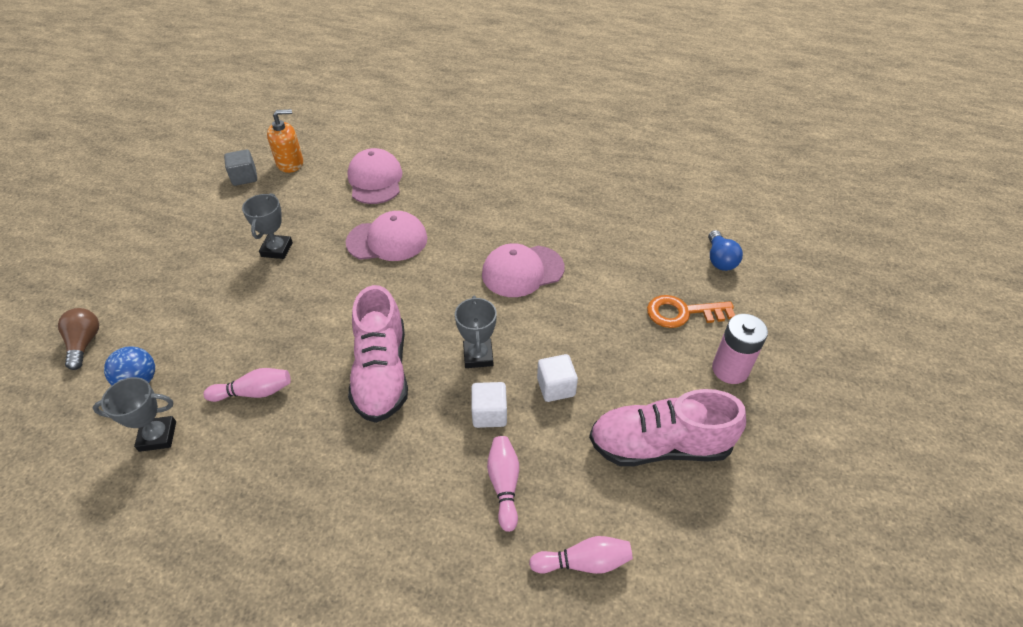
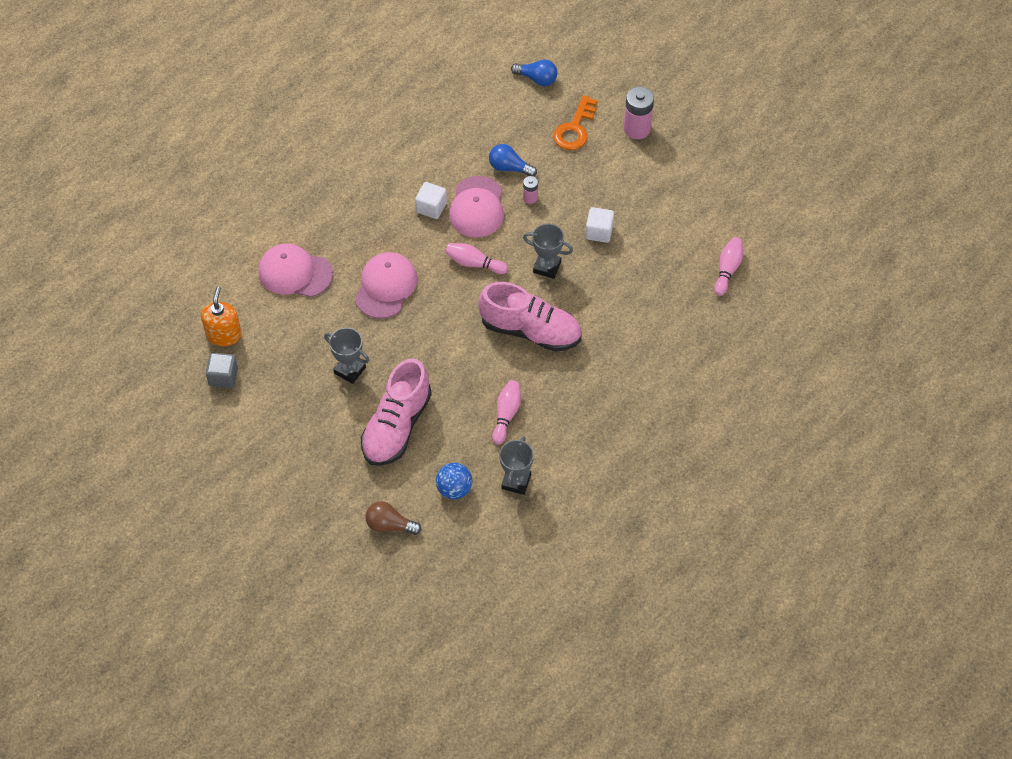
camera: 65 degrees left, 10 degrees up
white cube [471,382,507,428] -> white cube moved to [415,182,447,219]
pink bowling pin [487,436,519,532] -> pink bowling pin moved to [445,243,508,274]
pink shoe [589,389,746,466] -> pink shoe moved to [361,358,432,466]
none -> blue light bulb [489,144,537,176]
none -> pink battery [523,176,538,204]

